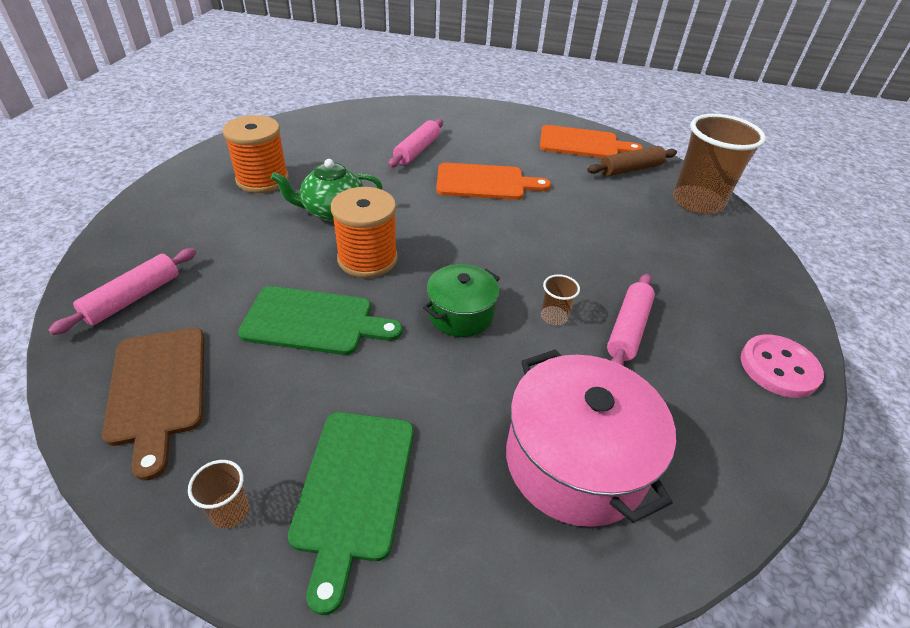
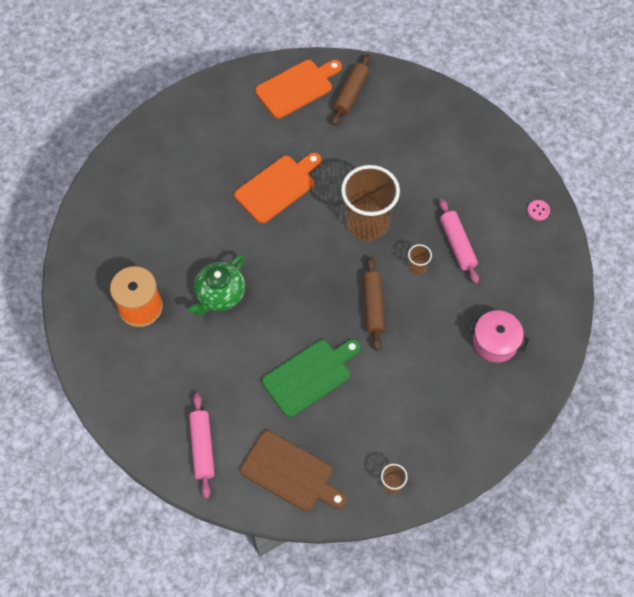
camera: 40 degrees left, 20 degrees up
green cutting board [288,412,414,615] -> none
orange spool [331,187,398,278] -> none
pink rolling pin [388,119,443,168] -> none
green pot [423,264,500,337] -> brown rolling pin [363,257,385,351]
pink pot [506,350,676,527] -> pink pot [468,310,529,363], size x0.59
brown cup [673,114,766,214] -> brown cup moved to [341,165,400,241]
pink button [741,334,824,398] -> pink button [527,200,550,221], size x0.49

